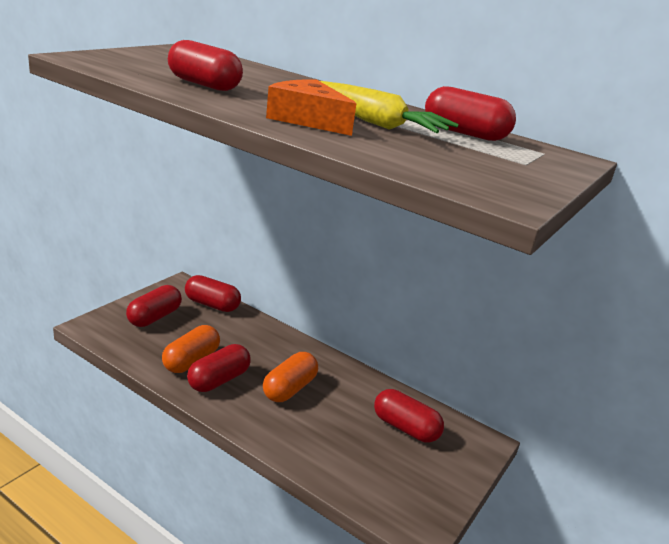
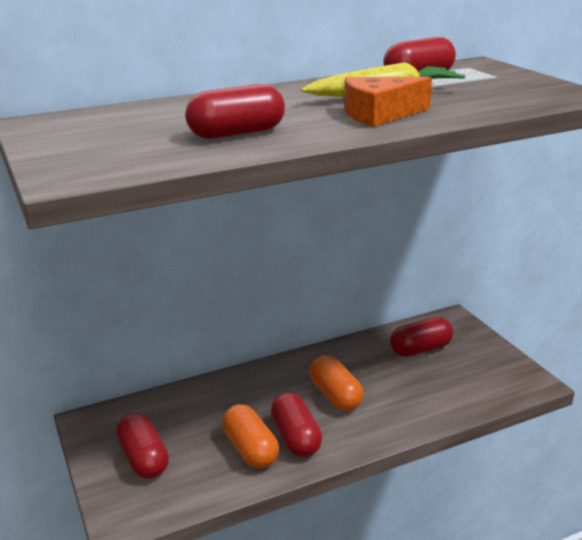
camera: 55 degrees left, 0 degrees up
red capsule [185,275,241,312] -> none

